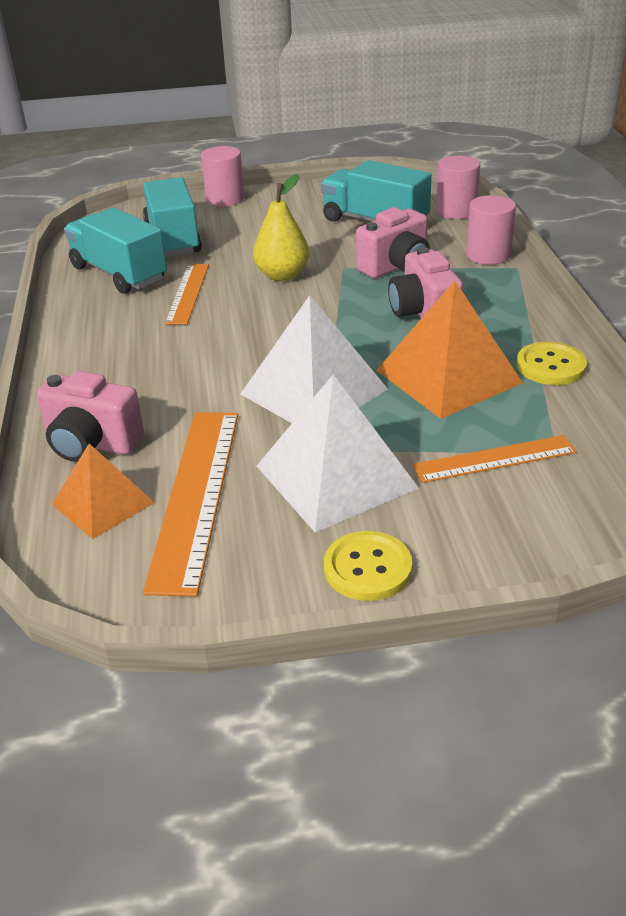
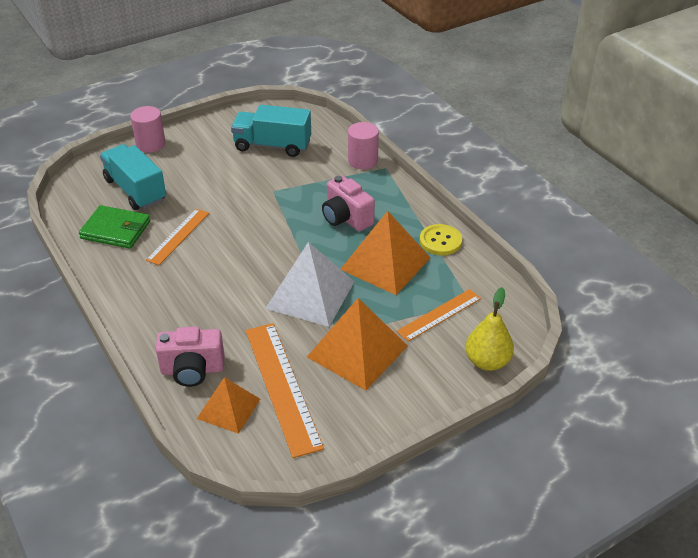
camera: 25 degrees left, 5 degrees up
turquoise truck [64,208,167,294] -> green wallet [79,205,150,249]
orange ruler [164,264,209,325] -> orange ruler turned 45 degrees clockwise [146,209,209,265]
yellow pear [253,174,310,281] -> yellow pear moved to [465,287,514,371]
white pyramid [257,375,419,533] -> orange pyramid [307,298,408,391]
yellow button [324,531,412,601] -> none
pink camera [356,207,430,278] -> none
pink cylinder [436,156,480,219] -> none

